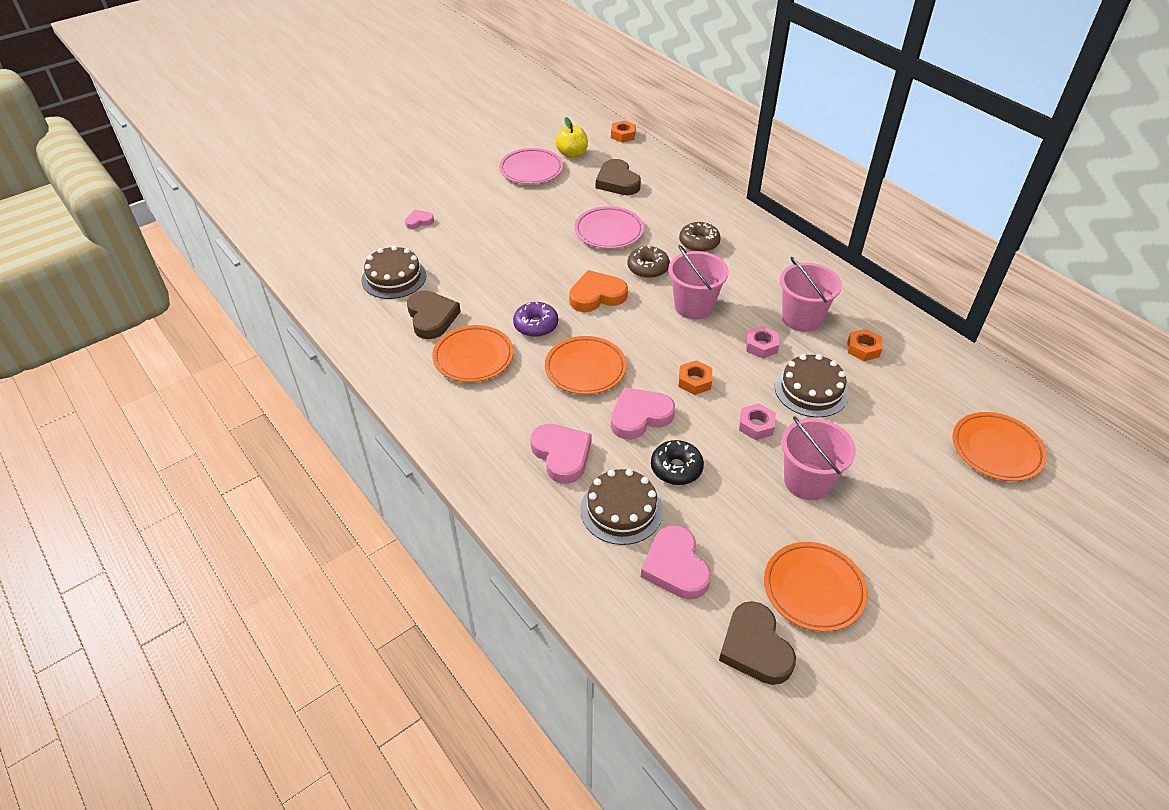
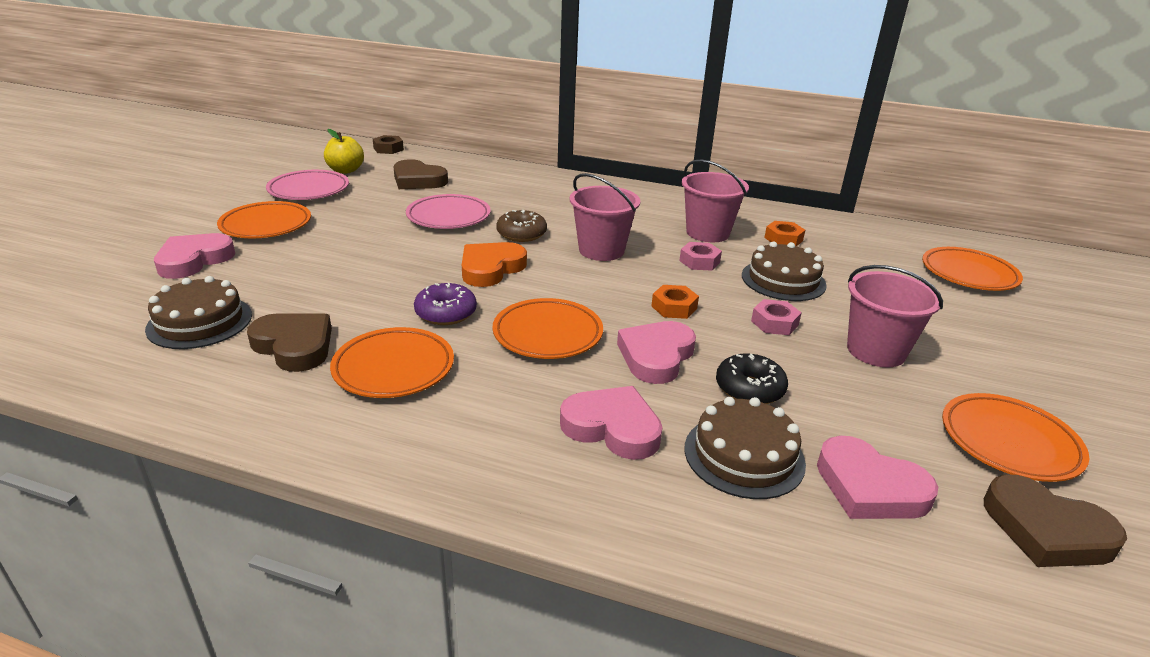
camera: 35 degrees left, 15 degrees down
pink heart [405,210,434,229] -> pink heart [154,233,235,279], size x1.88
orange nut [611,120,636,142] -> brown nut [373,135,404,154]
brown donut [679,222,721,252] -> none
none -> orange plate [217,201,311,238]

